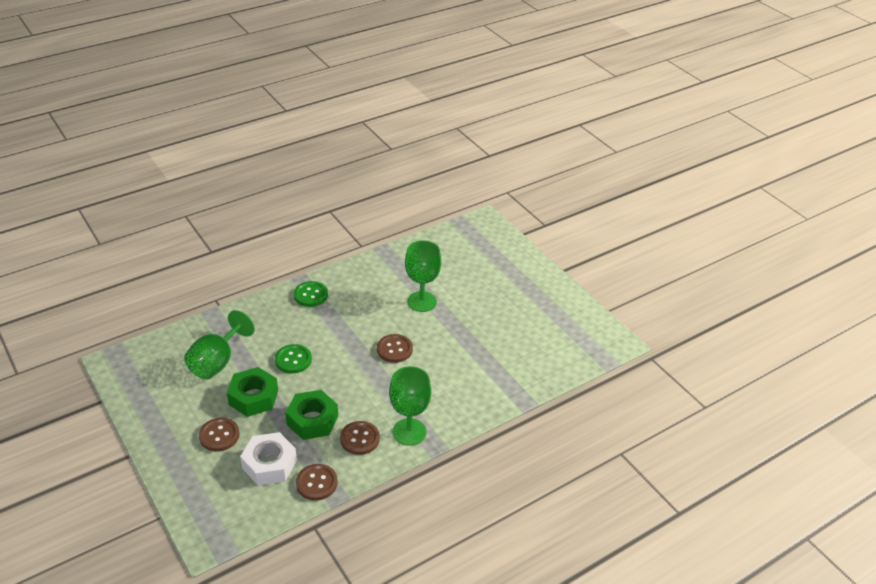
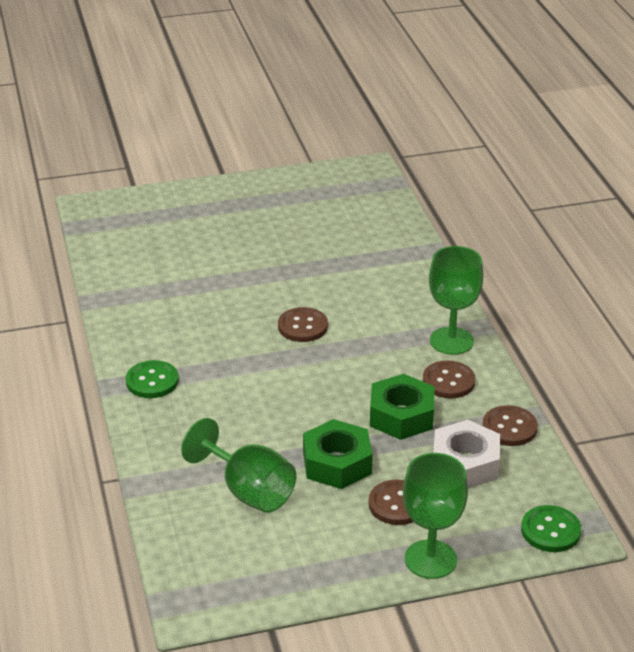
camera: 70 degrees left, 5 degrees down
green button [275,344,312,374] -> green button moved to [521,505,581,552]
green goblet [405,240,441,312] -> green goblet moved to [403,453,468,579]

